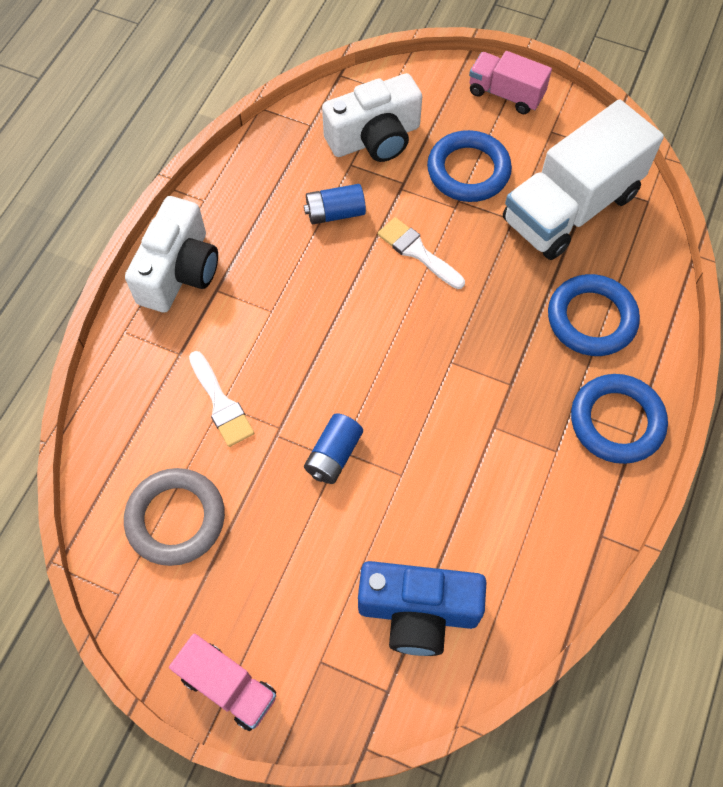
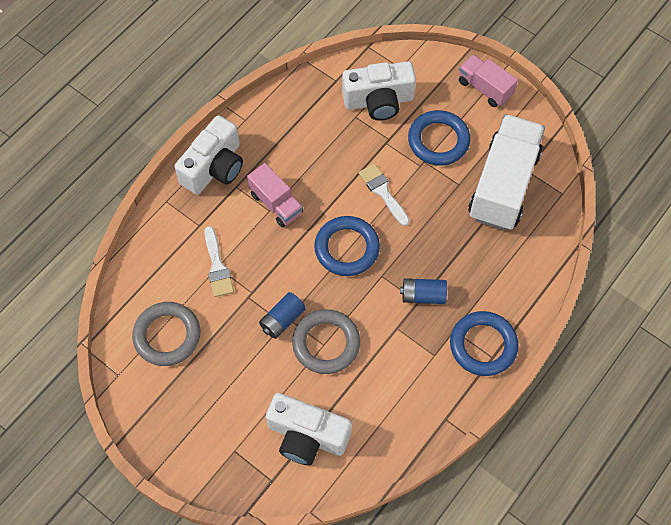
camera: 15 degrees right, 0 degrees up
pink truck [169,633,276,731] -> pink truck moved to [247,163,303,227]
blue battery [304,184,366,224] -> blue battery moved to [400,278,447,304]
blue camera [358,561,486,656] -> white camera [266,393,352,465]
white truck [503,99,664,260] -> white truck turned 135 degrees clockwise [468,114,545,230]
blue ring [548,274,640,356] -> blue ring moved to [314,216,380,276]
none -> grey ring [292,309,360,374]

